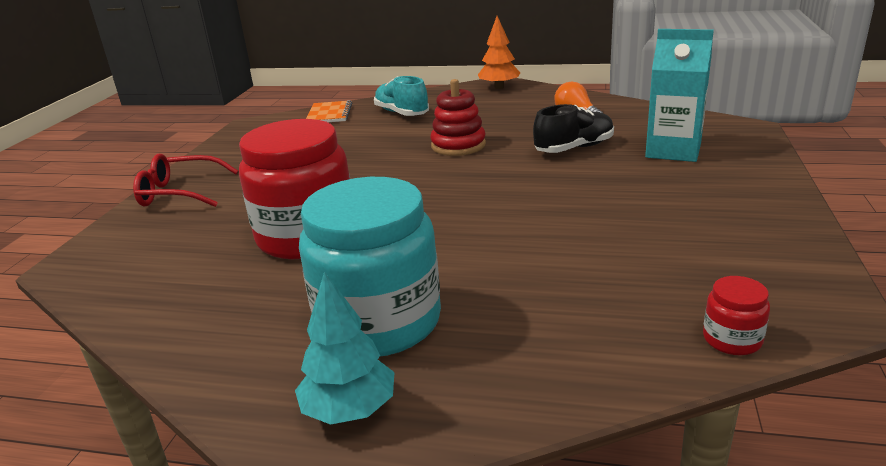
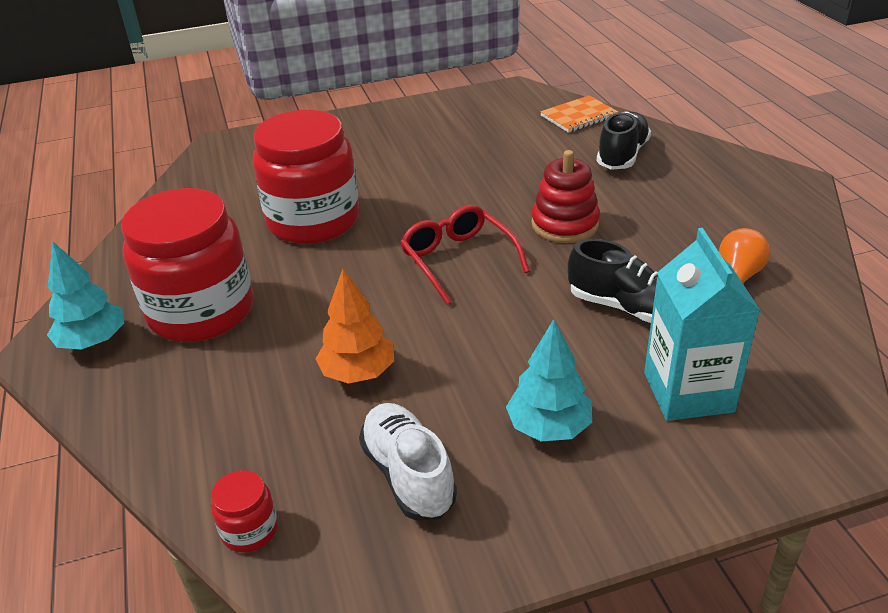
camera: 60 degrees right, 10 degrees up
red glasses [133,154,238,207] -> red glasses moved to [400,205,530,305]
turquoise jar [299,177,441,356] -> red jar [121,188,253,342]
turquoise shoe [374,76,429,116] -> black shoe [597,112,651,170]
orange tree [478,16,520,89] -> orange tree moved to [316,269,394,384]
none -> white shoe [359,403,457,520]
none -> turquoise tree [506,319,592,441]

